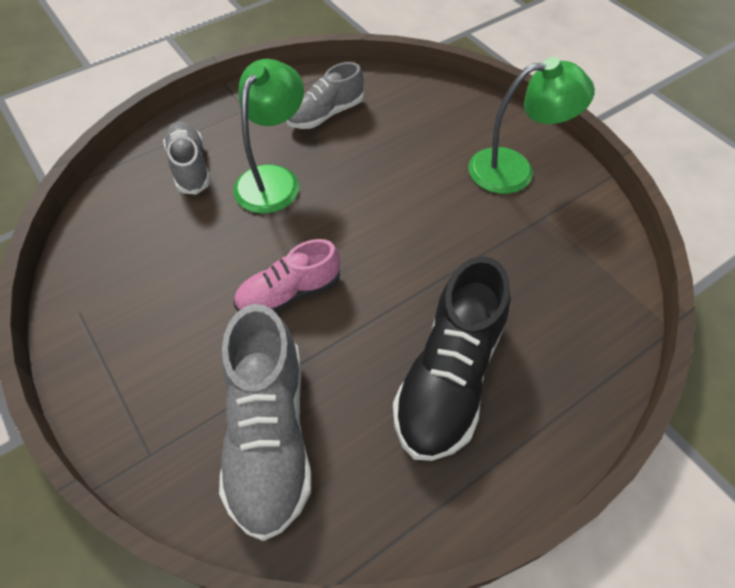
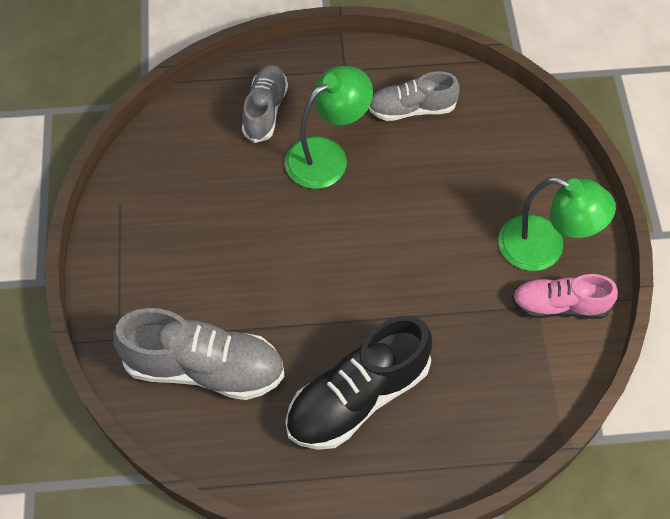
camera: 30 degrees right, 5 degrees up
grey shoe [219,304,311,541] -> grey shoe turned 105 degrees counterclockwise [113,308,285,400]
pink shoe [234,239,340,313] -> pink shoe moved to [512,274,618,319]

